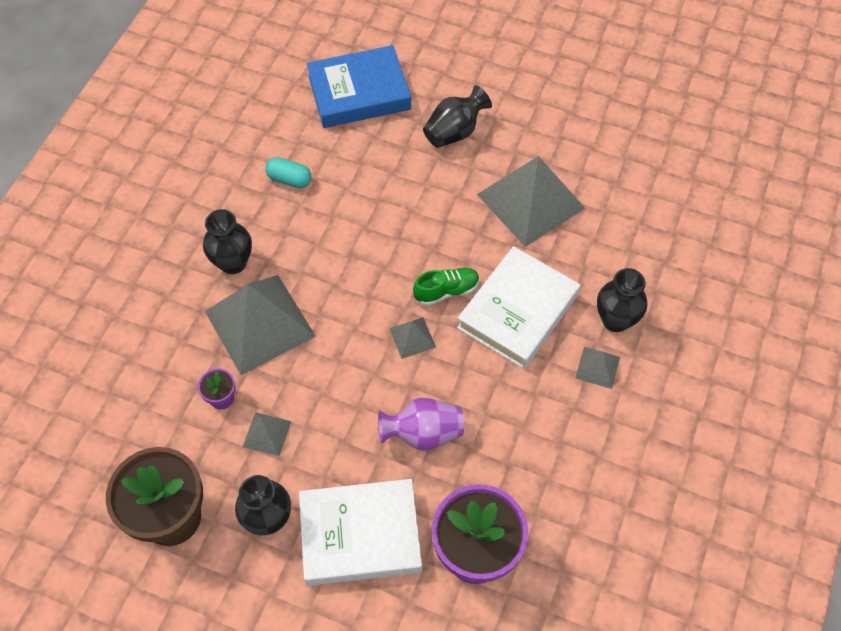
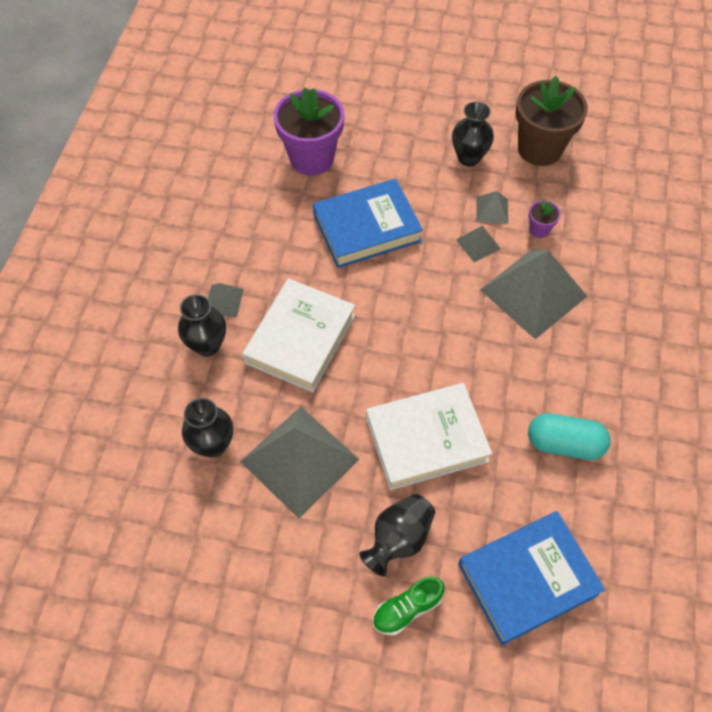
camera: 170 degrees right, 0 degrees up
black vase [203,209,252,274] -> black vase moved to [182,398,233,458]
turquoise capsule [265,157,312,188] -> turquoise capsule [528,413,611,460], size x1.51
white book [299,479,422,586] -> white book moved to [366,383,492,490]
purple vase [378,398,464,451] -> blue book [313,179,423,268]
grey pyramid [389,317,436,359] -> grey pyramid moved to [456,225,501,262]
green shoe [413,268,480,306] -> green shoe moved to [373,577,445,635]

